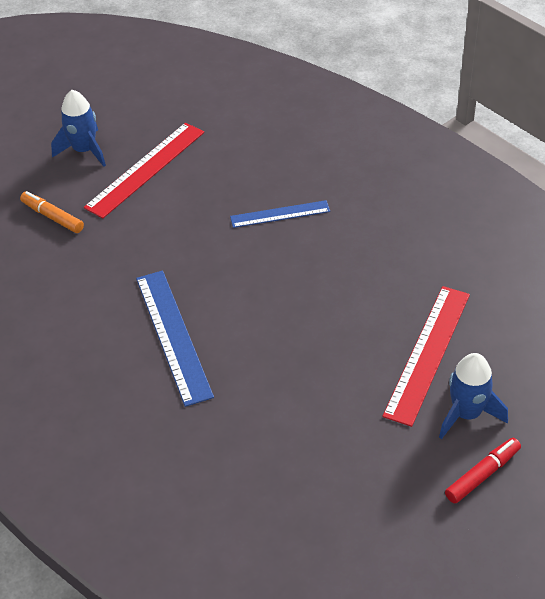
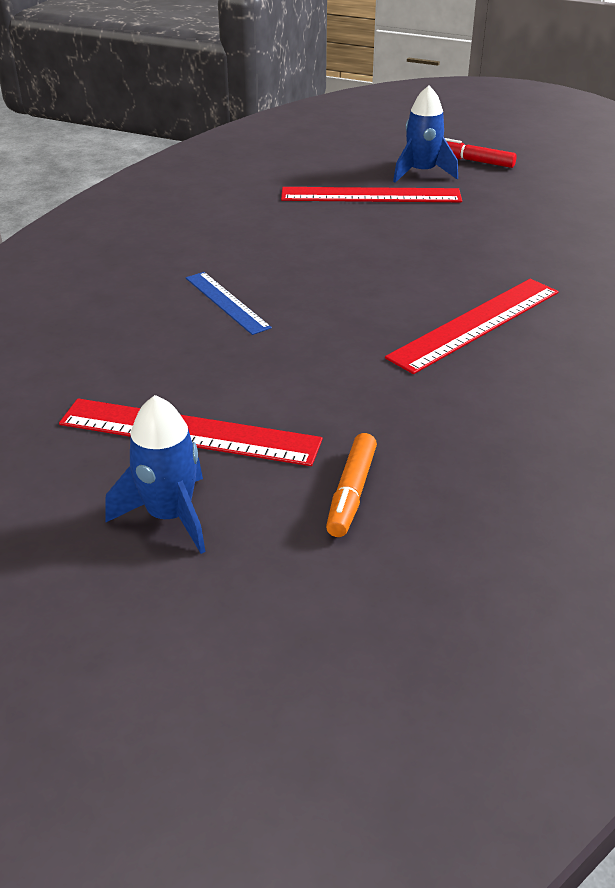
camera: 115 degrees left, 10 degrees down
blue ruler [136,271,214,407] -> red ruler [385,279,559,374]

